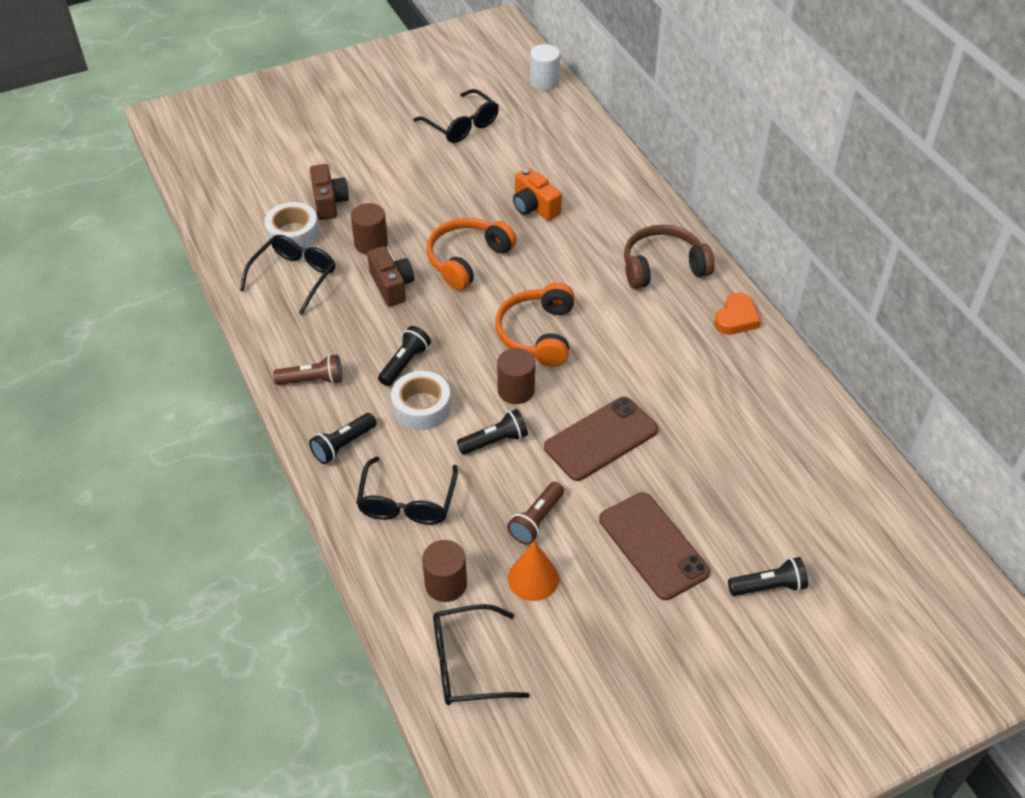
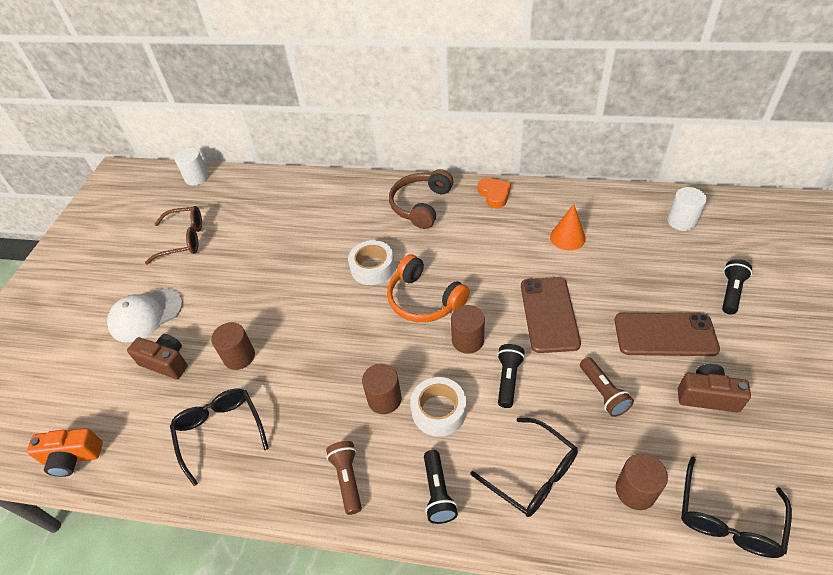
camera: 50 degrees left, 0 degrees up
white tape [264,202,319,249] -> white tape moved to [348,240,395,285]
brown flashlight [273,354,342,385] -> brown flashlight turned 45 degrees counterclockwise [326,441,362,515]
brown camera [367,246,414,307] -> brown camera moved to [678,364,751,412]
black flashlight [378,326,431,386] -> brown cylinder [362,364,402,414]
black glasses [413,89,499,143] -> brown glasses [145,206,202,265]
orange headphones [427,218,517,290] -> none
orange cone [508,541,559,601] -> orange cone moved to [550,204,586,250]
orange camera [513,168,562,221] -> orange camera moved to [27,428,103,477]
none -> white cap [107,288,183,343]
none -> white cylinder [667,187,707,231]

